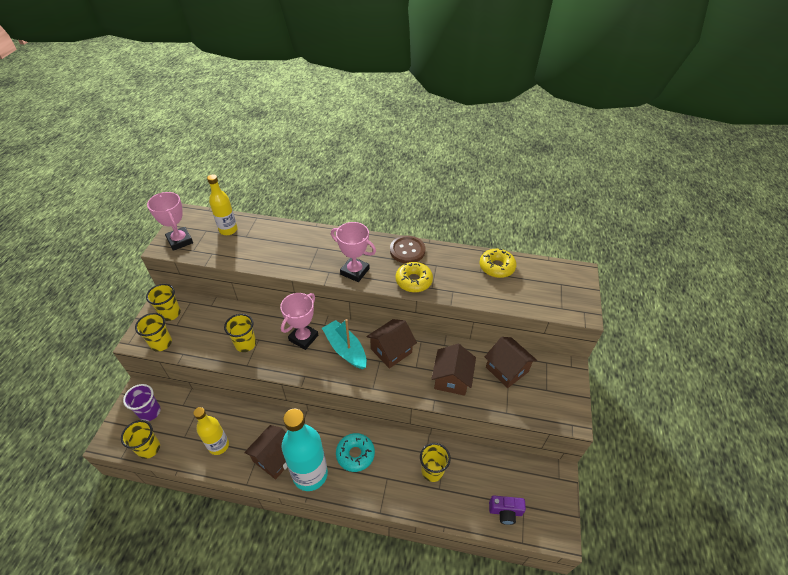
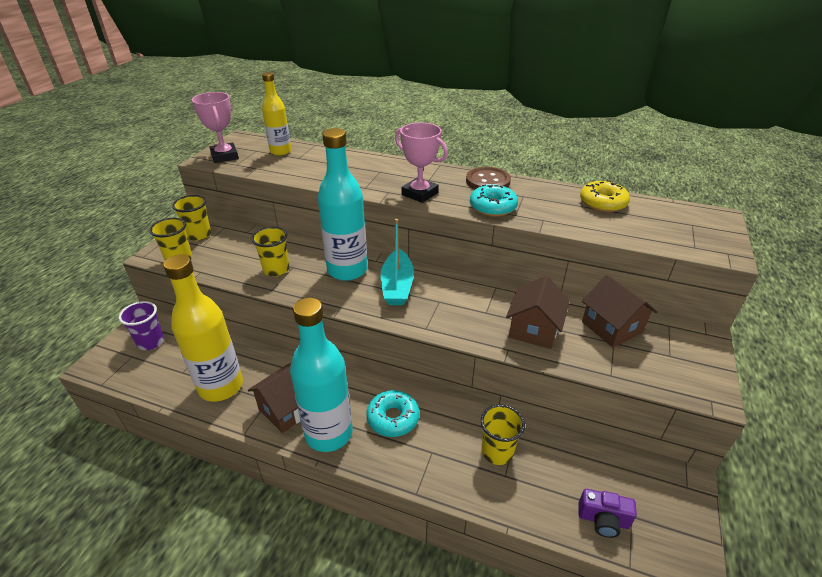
camera: 10 degrees right, 10 degrees down
yellow cup [121,420,160,459] -> none
yellow bottle [193,407,229,455] -> yellow bottle [163,254,243,402], size x1.65
pink trophy [280,293,318,350] -> turquoise bottle [318,128,368,281]
turquoise boat [322,319,367,369] -> turquoise boat turned 150 degrees counterclockwise [381,219,414,305]
brown house [366,319,417,369] -> none
yellow donut [396,262,433,293] -> turquoise donut [470,184,518,217]

